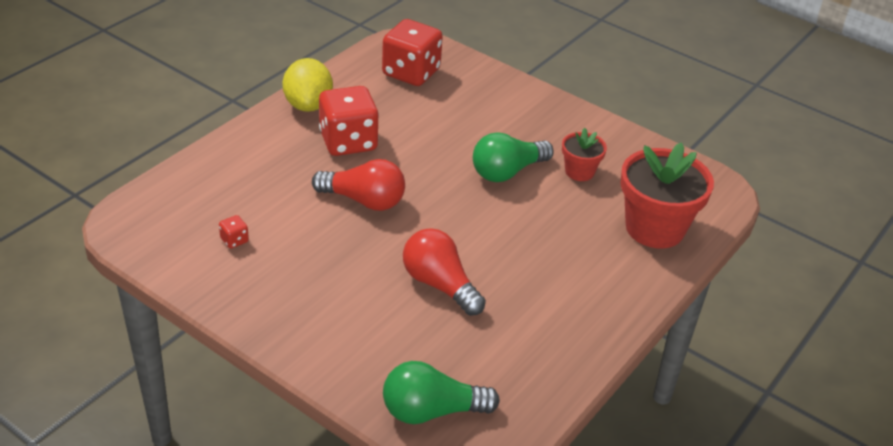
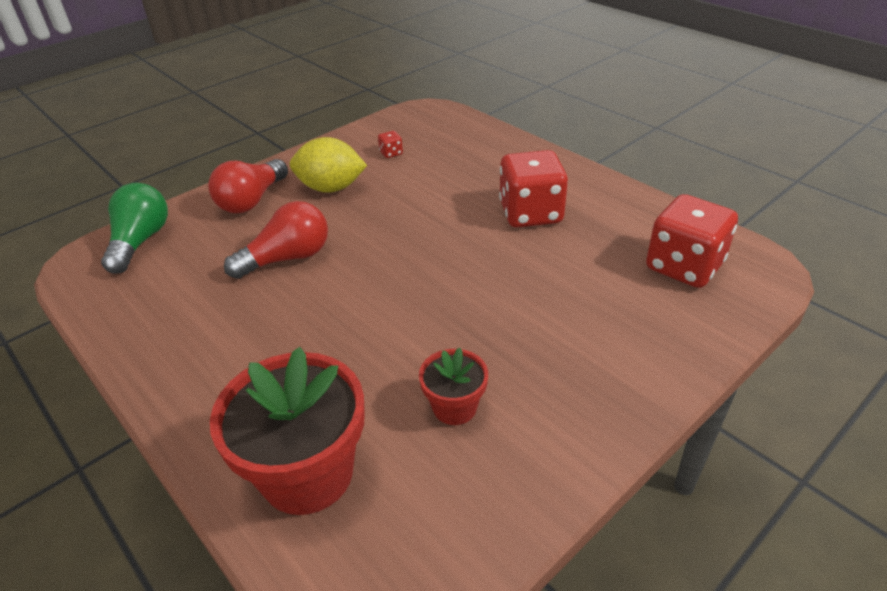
camera: 105 degrees right, 0 degrees up
yellow lemon [282,58,333,112] -> yellow lemon moved to [290,137,367,193]
red light bulb [312,159,405,211] -> red light bulb moved to [208,159,288,213]
green light bulb [473,133,554,182] -> none

